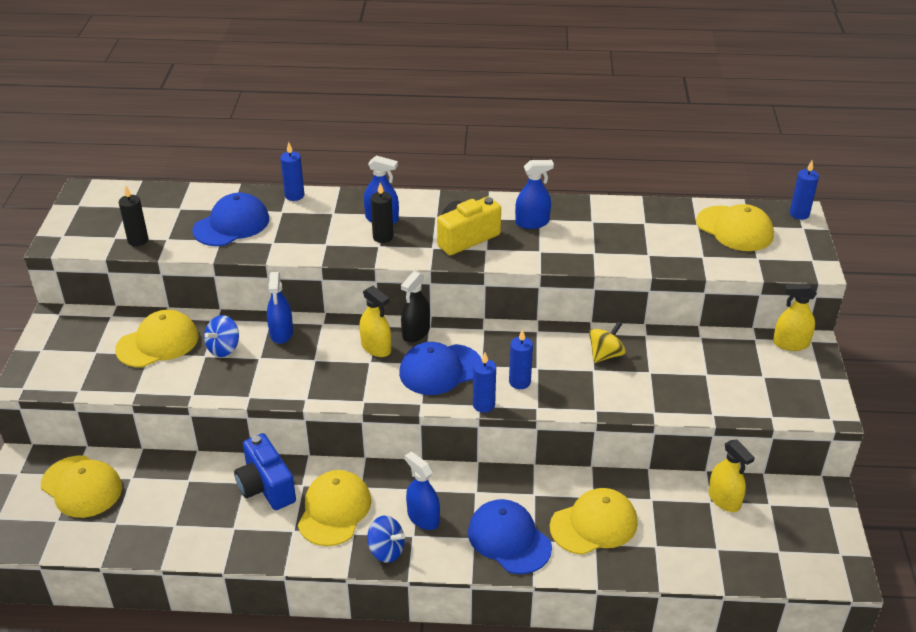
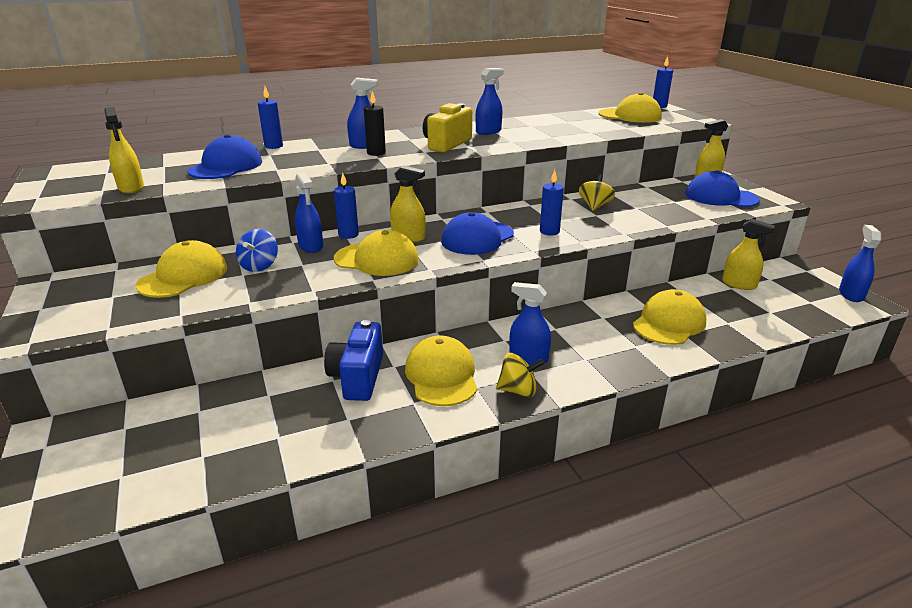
camera: 25 degrees left, 10 degrees down
yellow cap [41,455,122,518] -> yellow cap moved to [334,230,419,276]
black candle [118,186,148,246] -> yellow spray bottle [104,107,144,193]
blue camera [234,433,296,510] -> blue camera turned 60 degrees clockwise [324,320,383,401]
blue spinning top [367,516,405,563] -> yellow spinning top [496,353,544,397]
black spray bottle [401,271,430,342] -> none
blue cap [468,499,552,574] -> blue cap moved to [685,170,760,207]
blue candle [473,352,496,413] -> blue candle moved to [334,172,359,239]
none -> blue spray bottle [839,225,881,302]

